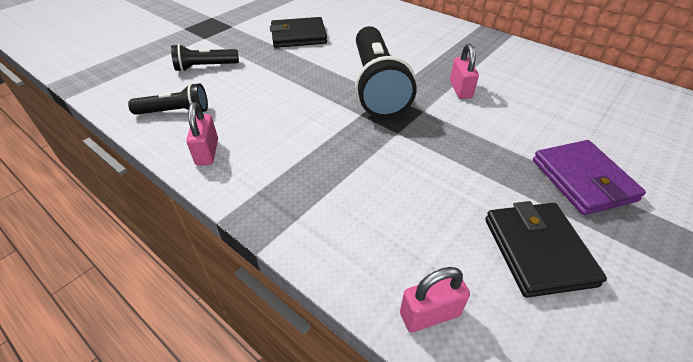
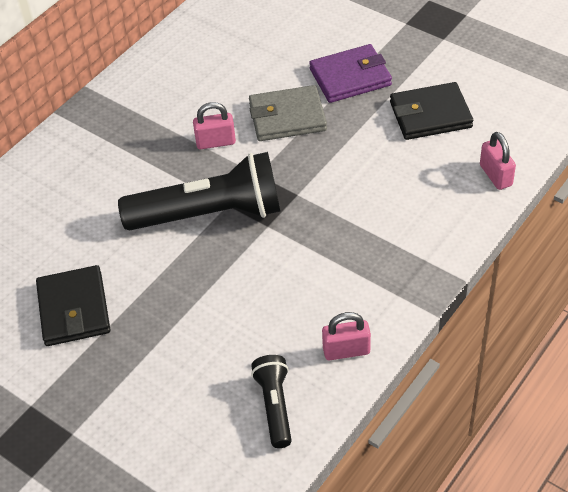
camera: 90 degrees left, 5 degrees up
black flashlight [171,44,239,72] -> none
none -> grey wallet [249,85,327,141]

